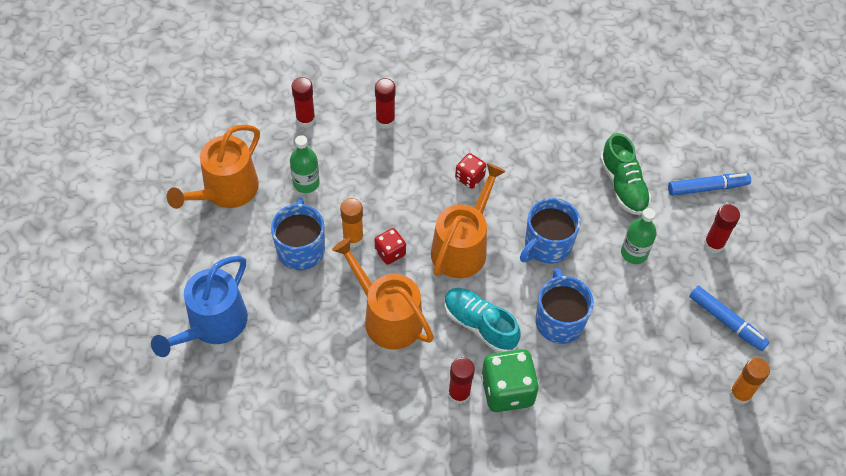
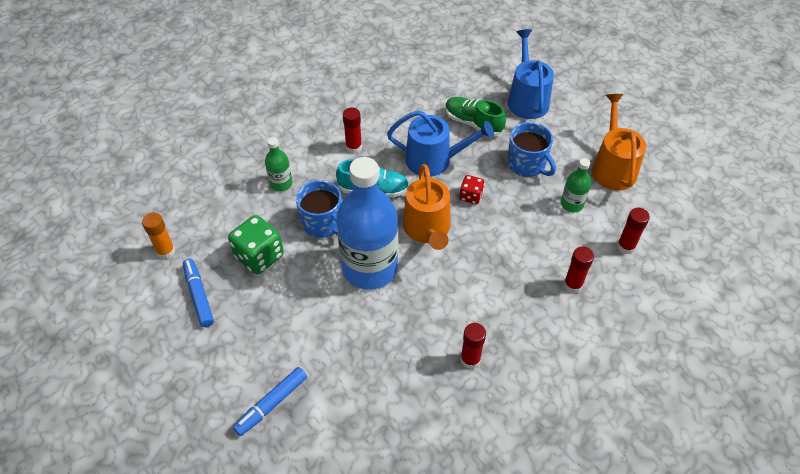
camera: 145 degrees right, 5 degrees down
orange watering can [332,238,434,349] -> blue watering can [387,110,494,177]
orange glue stick [340,198,364,248] -> none
red dice [455,153,486,189] -> none
green dice [481,349,539,412] -> green dice moved to [228,215,284,274]
blue mug [520,198,581,264] -> blue bottle [336,157,398,290]
green shoe [600,133,651,215] -> green shoe moved to [445,97,506,136]
green bottle [621,208,657,264] -> green bottle moved to [265,137,292,191]
blue marker [689,286,769,351] -> blue marker turned 60 degrees clockwise [183,259,214,327]
red glue stick [704,204,740,253] -> red glue stick moved to [460,323,486,369]

